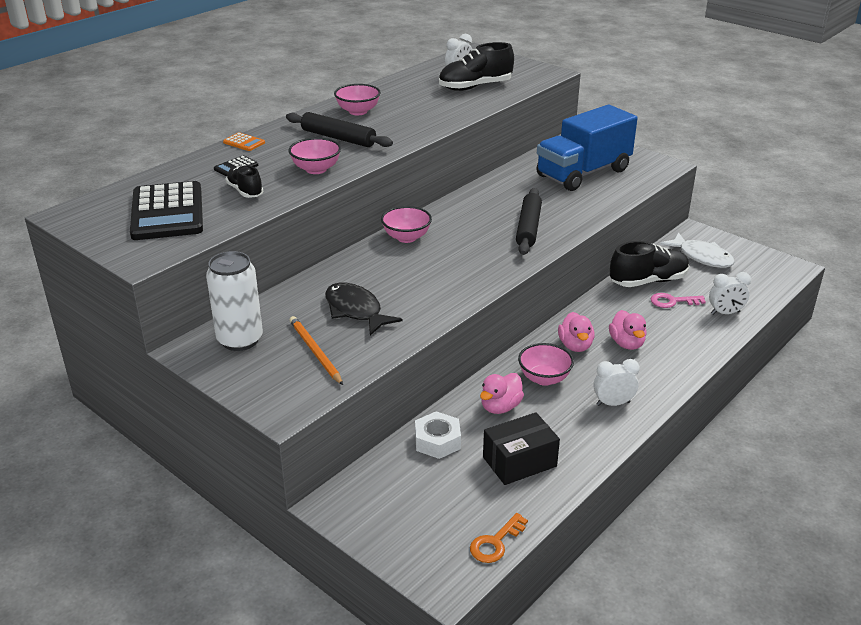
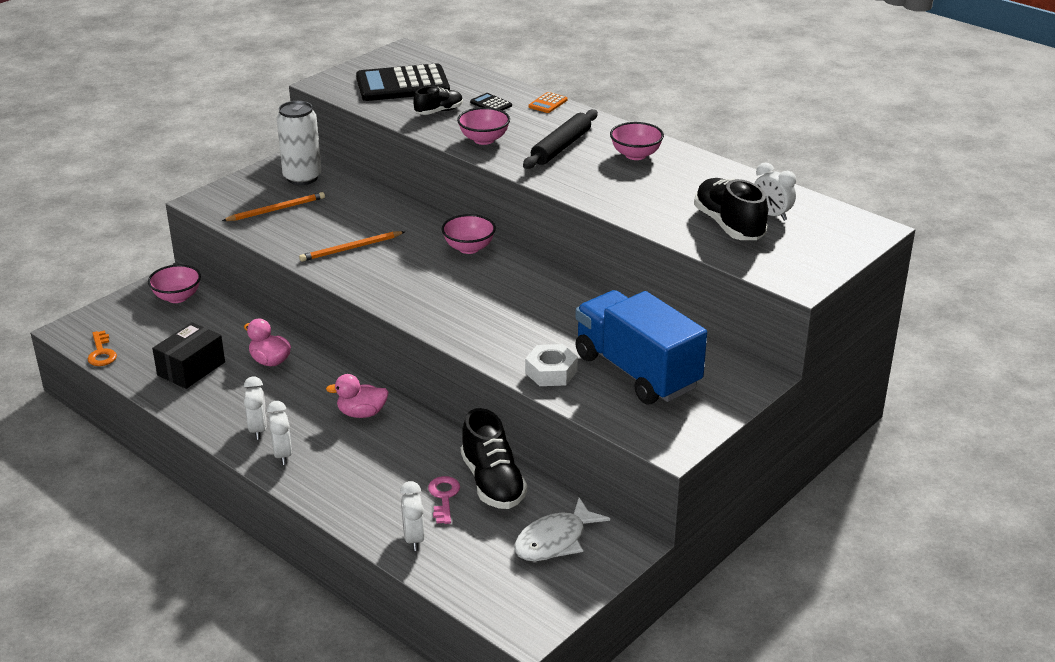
camera: 90 degrees right, 0 degrees up
black fish [325,283,402,336] -> none
white nut [415,411,461,459] -> white nut moved to [525,344,578,386]
orange key [470,513,528,563] -> orange key turned 150 degrees counterclockwise [88,331,117,366]
black box [483,412,560,485] -> black box turned 60 degrees clockwise [152,322,225,389]
black rolling pin [516,188,542,255] -> none
pink bowl [518,343,574,386] -> pink bowl moved to [148,265,201,303]
pink duck [609,310,647,350] -> none
none -> white clock [267,401,292,465]
none -> orange pencil [299,231,405,262]

